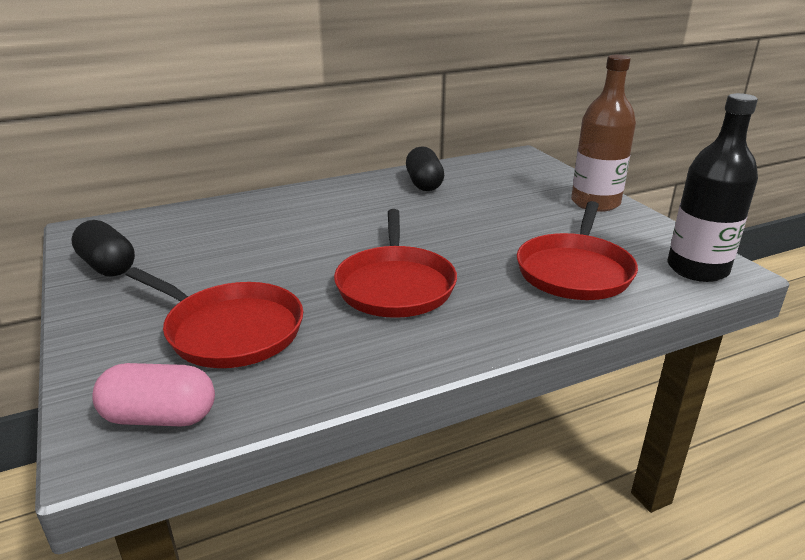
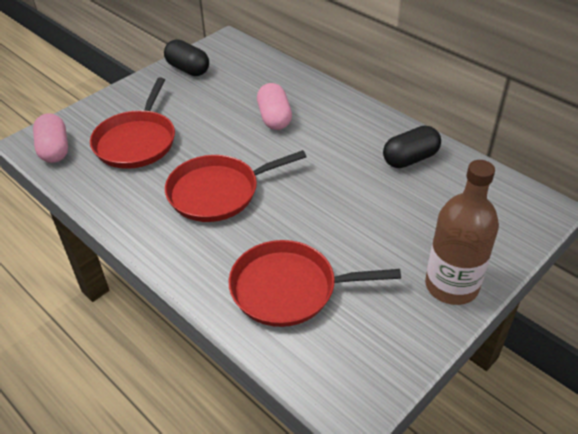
camera: 70 degrees right, 15 degrees up
black capsule [71,220,135,277] -> black capsule turned 75 degrees counterclockwise [164,39,209,76]
black bottle [667,93,758,282] -> none
none -> pink capsule [257,83,292,130]

